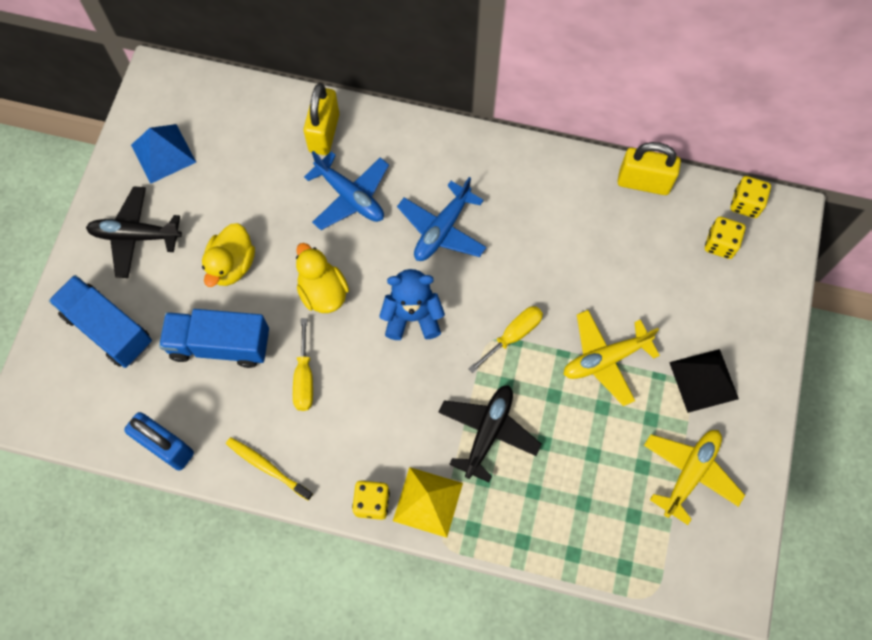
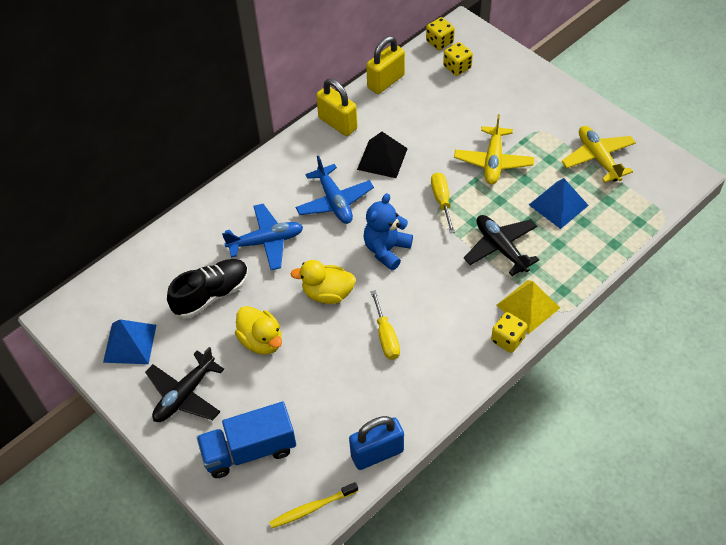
camera: 55 degrees left, 15 degrees down
blue truck [159,309,269,368] -> none
yellow toothbrush [226,437,313,501] -> yellow toothbrush moved to [269,482,358,528]
yellow screwdriver [293,318,313,411] -> yellow screwdriver turned 45 degrees clockwise [371,290,400,360]
yellow padlock [303,84,339,155] -> yellow padlock moved to [316,79,358,136]
black pyramid [669,349,739,413] -> black pyramid moved to [357,132,408,178]
none -> black shoe [167,259,249,319]
none -> blue pyramid [529,178,589,229]

